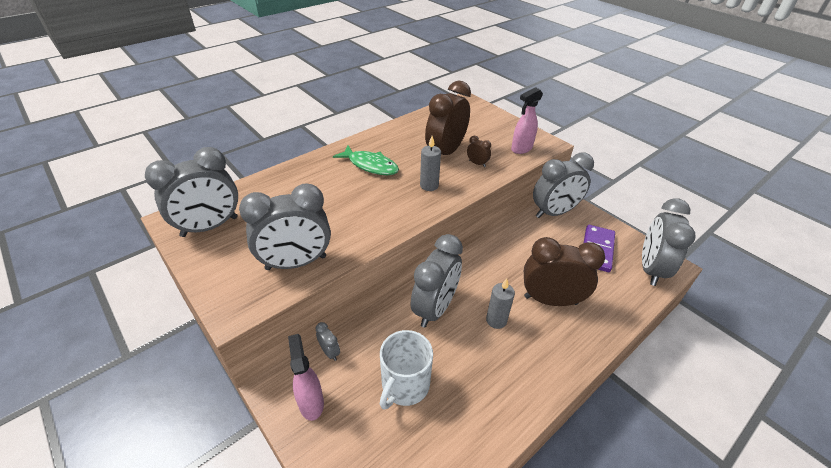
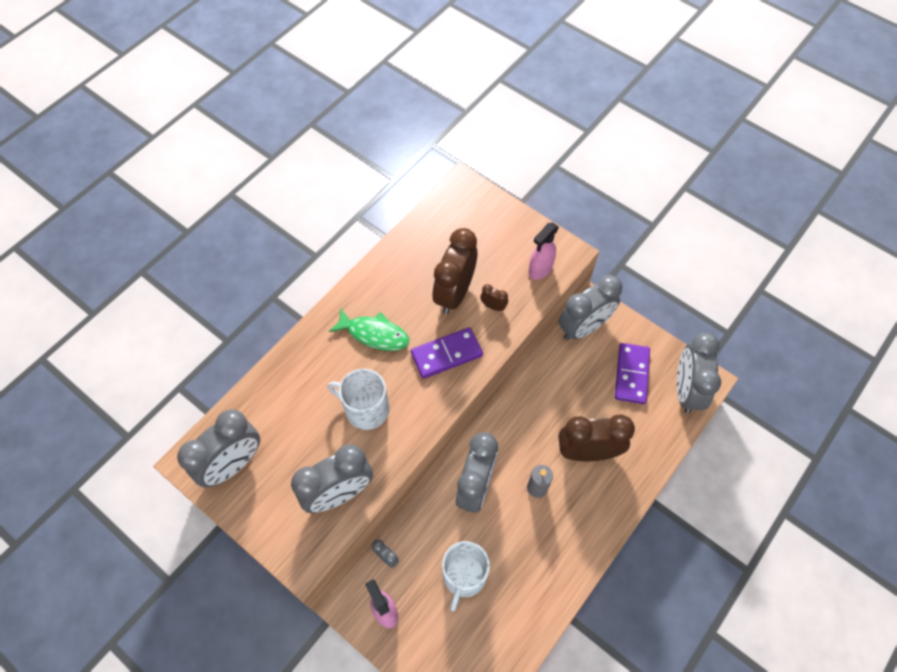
camera: 10 degrees left, 20 degrees up
grey candle [420,136,441,191] -> purple domino [411,327,483,379]
none -> white mug [328,369,389,430]

